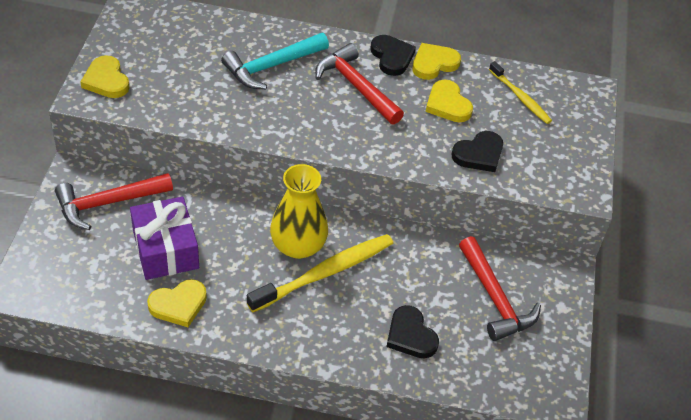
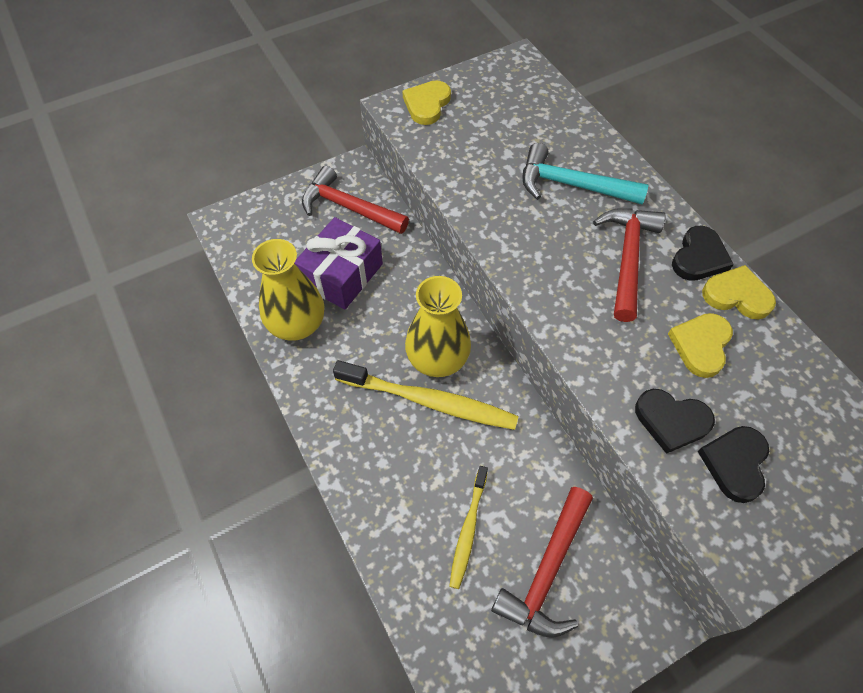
camera: 55 degrees right, 10 degrees up
yellow heart [147,279,207,327] -> yellow vase [252,239,324,341]
black heart [386,305,439,358] -> black heart moved to [698,426,769,503]
yellow toothbrush [489,61,552,124] -> yellow toothbrush moved to [449,466,488,589]

